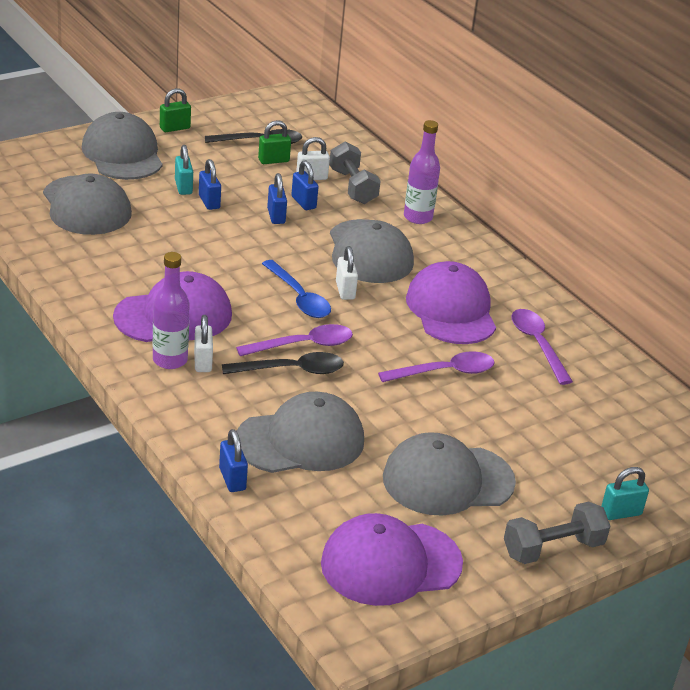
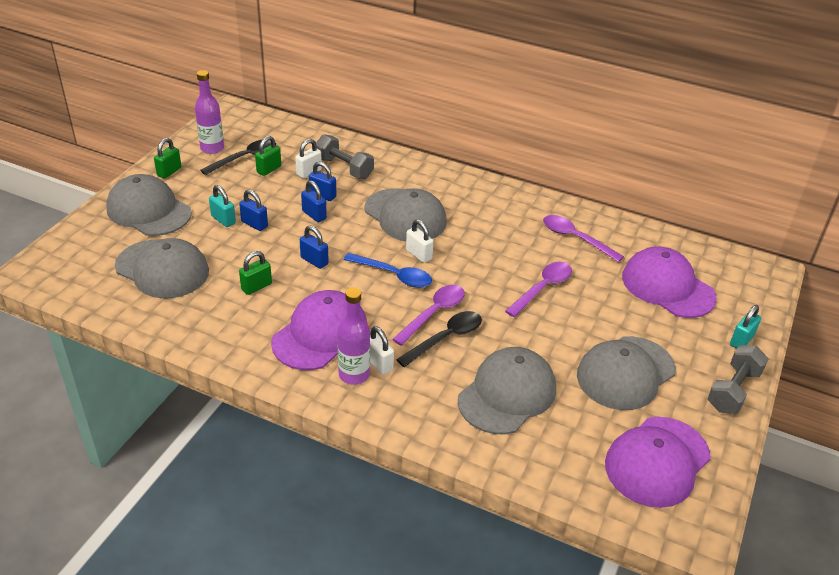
camera: 30 degrees left, 5 degrees up
blue padlock [219,429,248,492] -> blue padlock moved to [300,226,329,269]
purple bottle [404,120,440,224] -> purple bottle moved to [195,70,224,154]
purple cap [406,261,496,344] -> purple cap moved to [622,247,717,318]
none -> green padlock [239,251,272,295]

